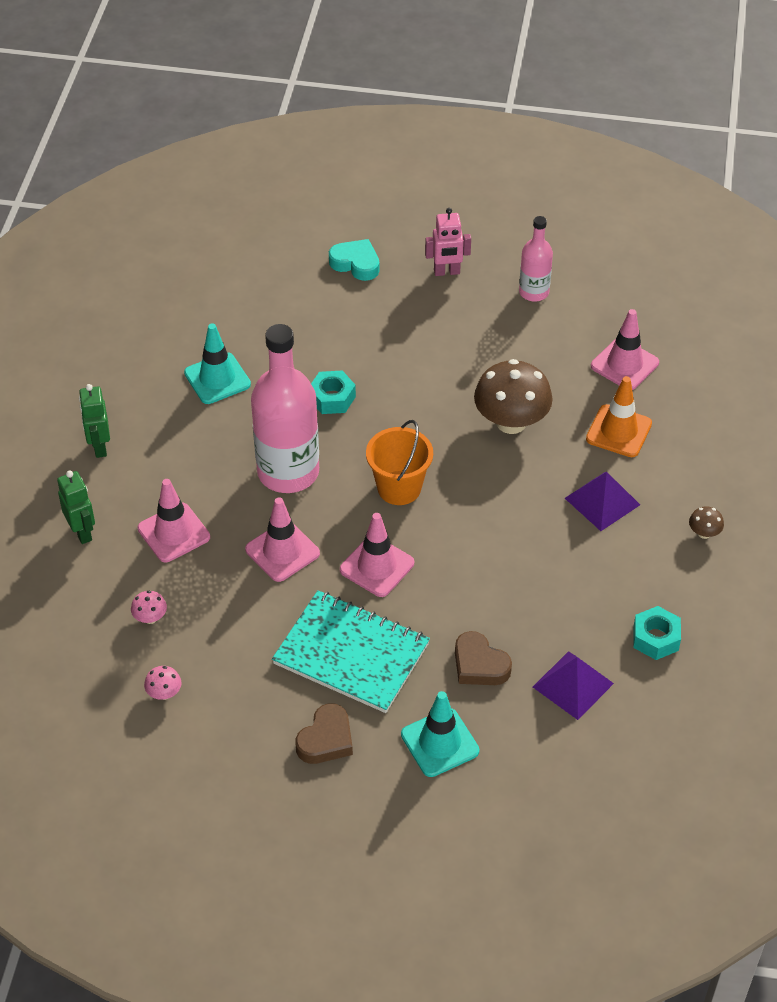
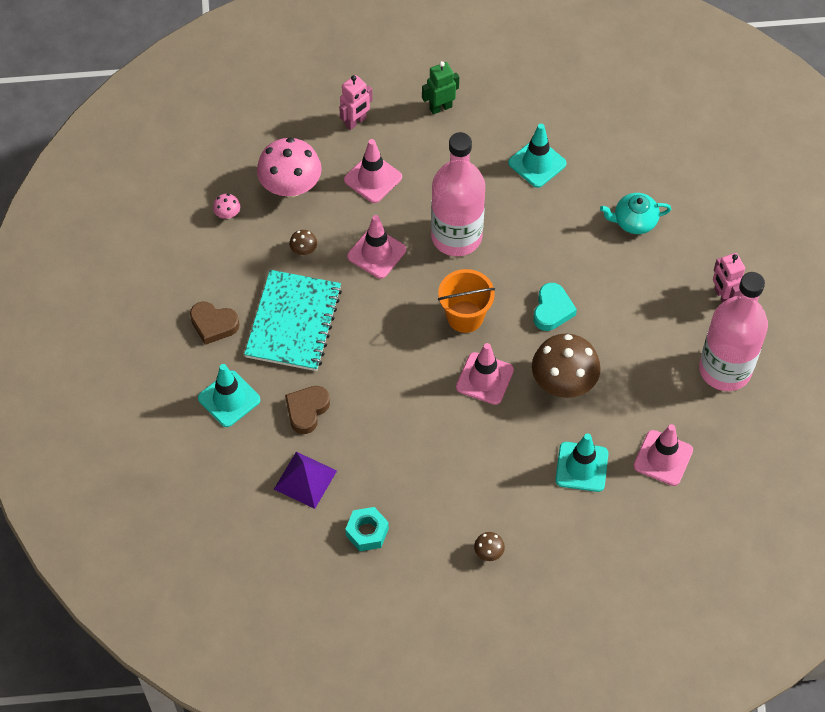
camera: 75 degrees right, 10 degrees up
green robot [57,471,95,544] -> pink robot [339,75,373,130]
pink mushroom [131,591,167,624] -> pink mushroom [257,137,322,197], size x2.34
turquoise nut [311,370,356,414] -> none
turquoise heart [329,239,380,281] -> turquoise heart moved to [533,283,577,331]
pink traffic cone [340,513,414,597] -> pink traffic cone moved to [456,343,514,405]
pink bottle [519,216,553,302] -> pink bottle [699,272,768,391], size x1.89
purple pyramid [565,472,640,531] -> none
orange traffic cone [586,376,652,457] -> turquoise traffic cone [555,433,608,492]
none -> brown mushroom [289,230,317,255]
none -> turquoise teapot [600,193,671,234]

